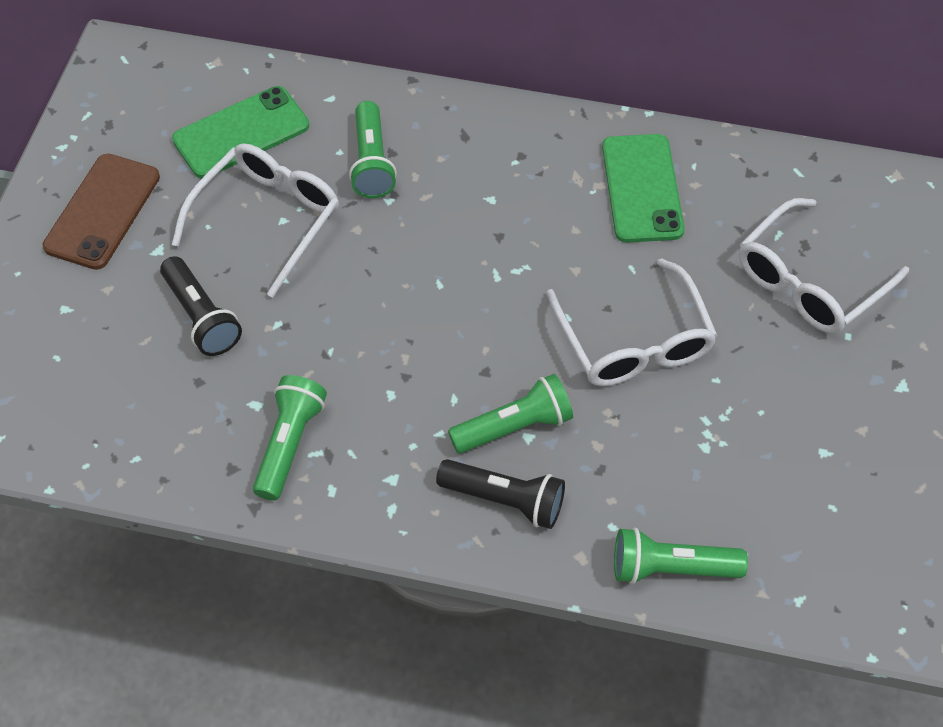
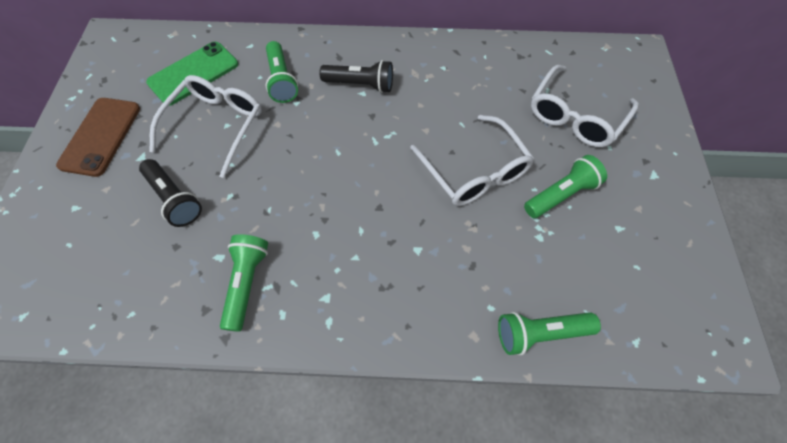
camera: 10 degrees left, 5 degrees up
black flashlight [436,459,565,529] -> black flashlight moved to [319,60,393,93]
green flashlight [448,374,573,453] -> green flashlight moved to [524,155,607,218]
green phone [602,134,685,243] -> none

